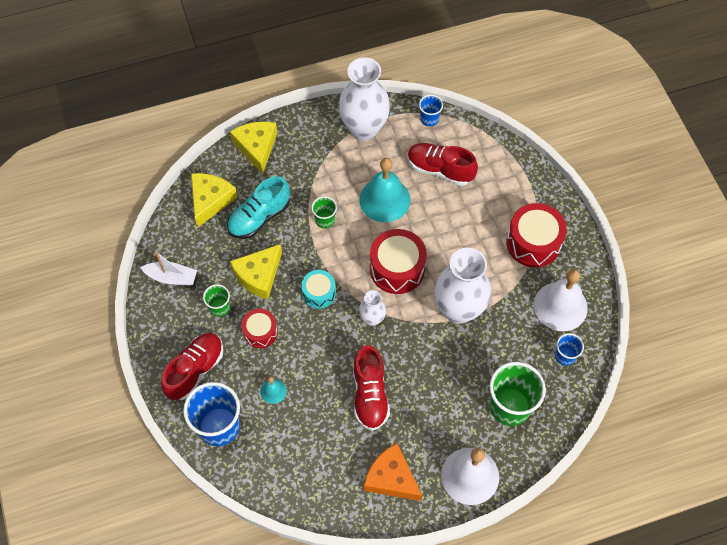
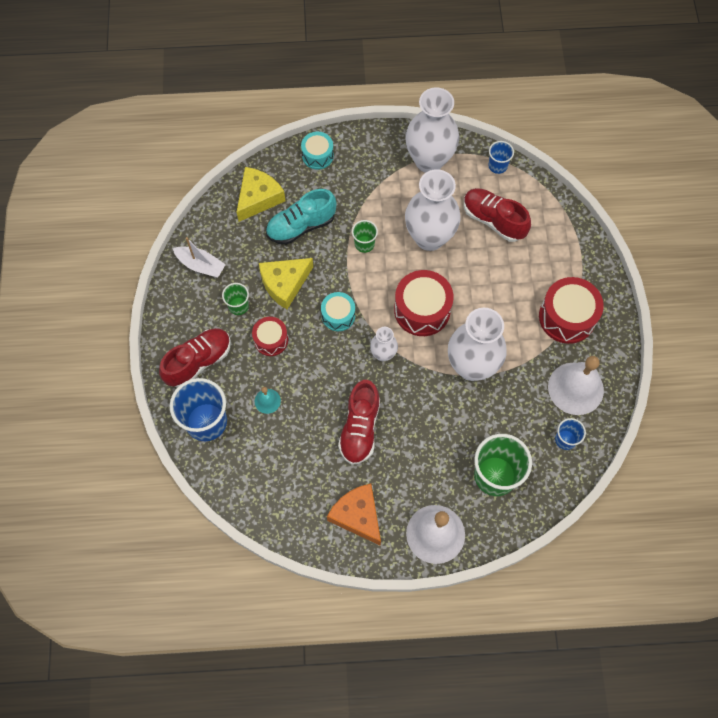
camera: 15 degrees right, 5 degrees up
yellow cheese [230,122,277,174] -> turquoise drum [301,132,334,170]
turquoise bell [359,158,410,222] -> white vase [405,169,461,251]

